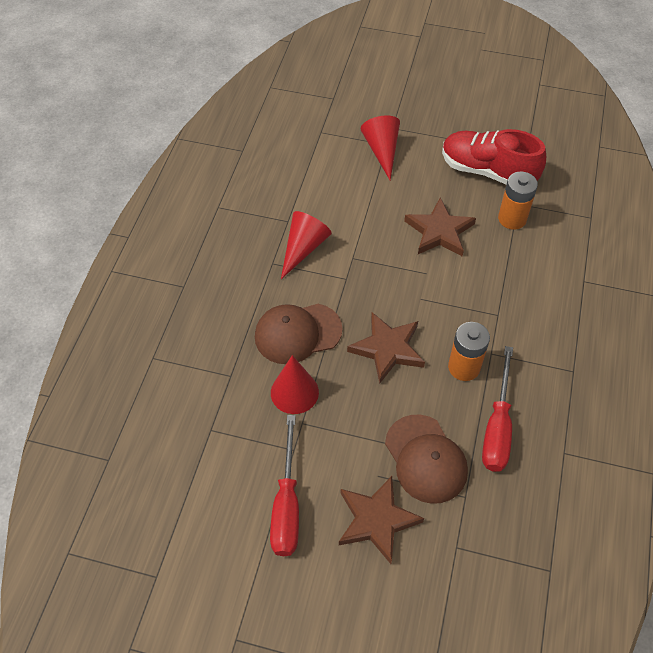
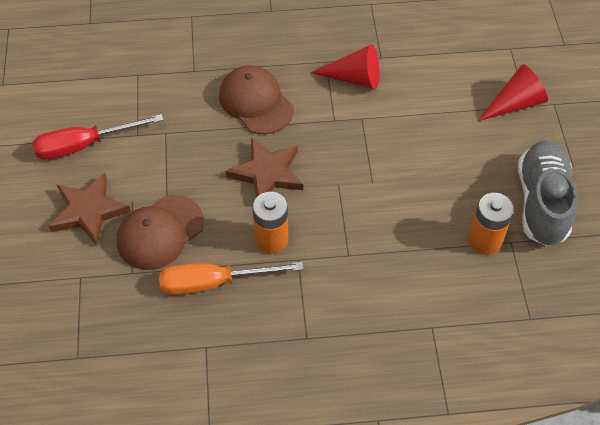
camera: 70 degrees right, 0 degrees up
red cone [271,355,319,414] -> none
brown star [404,198,476,256] -> none
red shoe [442,129,546,184] -> grey shoe [518,141,577,247]
red screwdriver [482,346,513,472] -> orange screwdriver [159,262,304,295]

